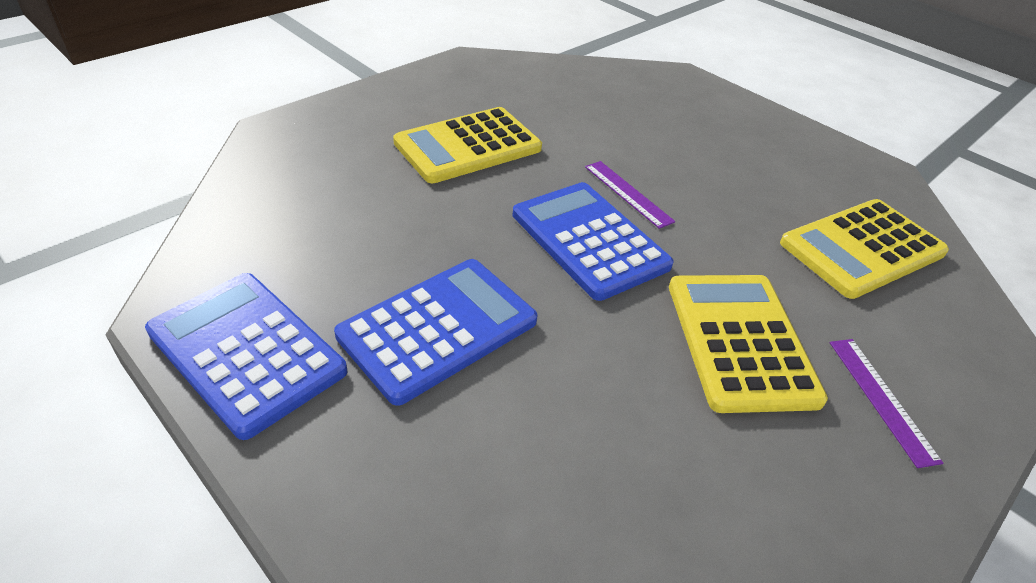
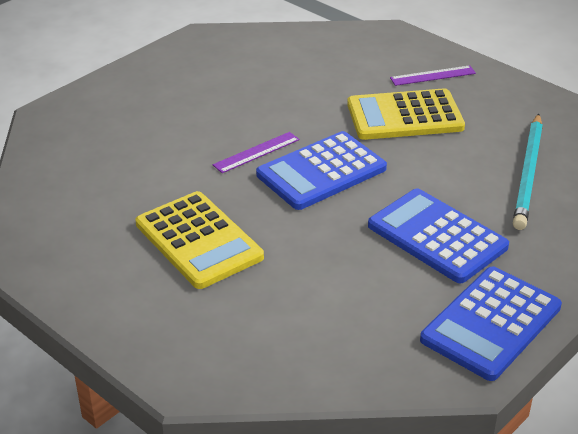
camera: 90 degrees left, 5 degrees down
yellow calculator [780,199,949,299] -> none
none -> turquoise pencil [513,113,543,230]

